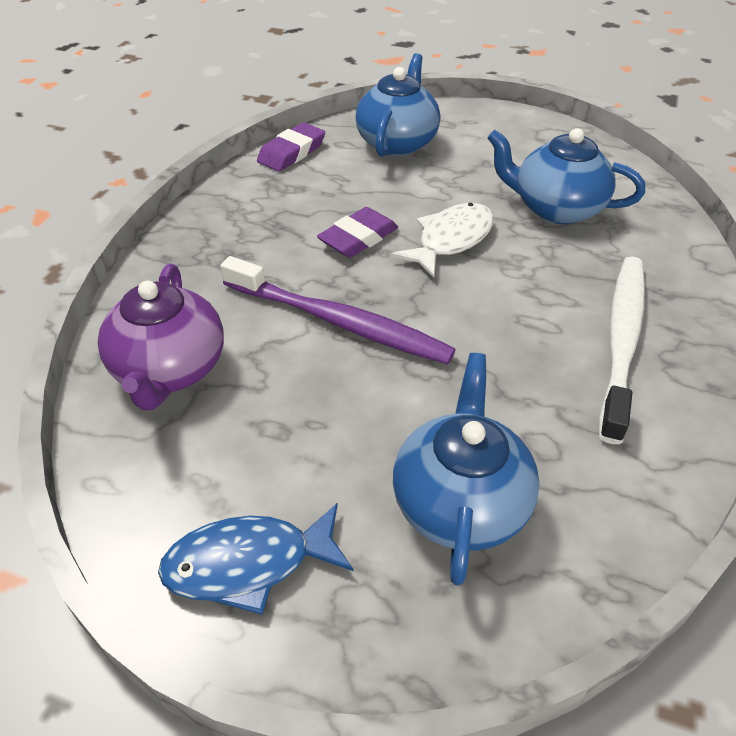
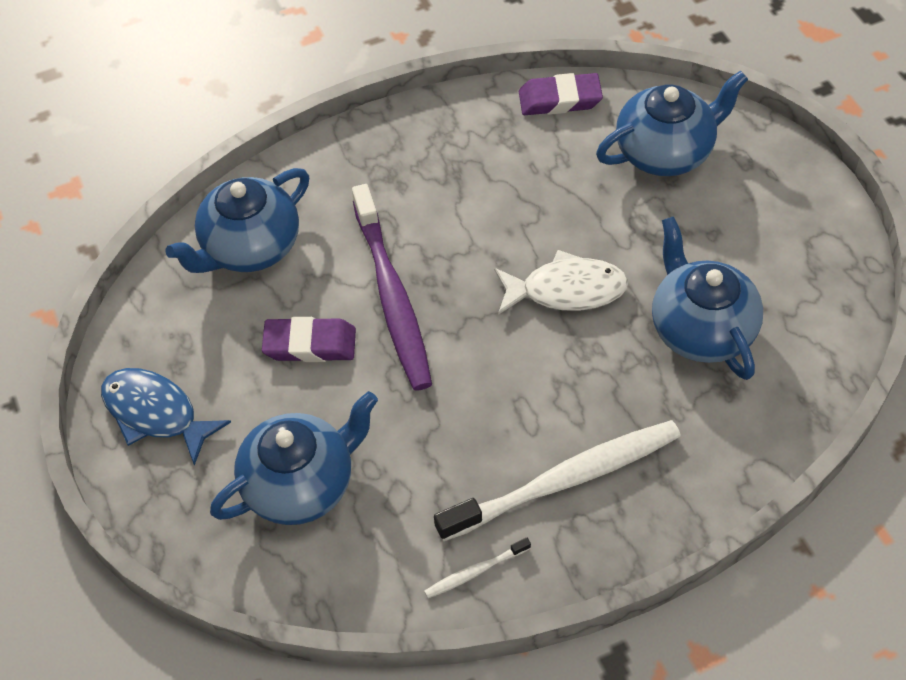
camera: 50 degrees right, 10 degrees up
purple teapot [98,263,224,410] -> blue teapot [165,168,309,273]
purple eraser [317,207,398,258] -> purple eraser moved to [262,317,356,362]
none -> white toothbrush [424,537,531,598]

